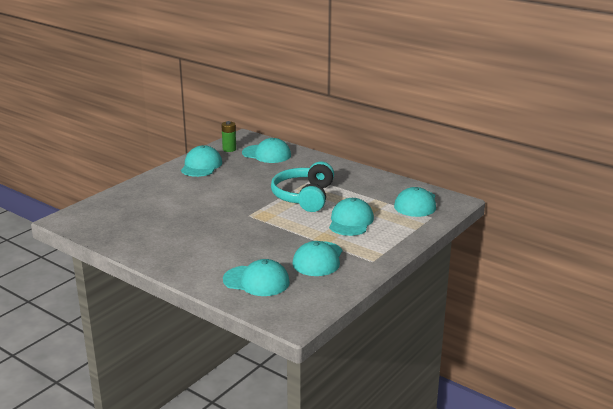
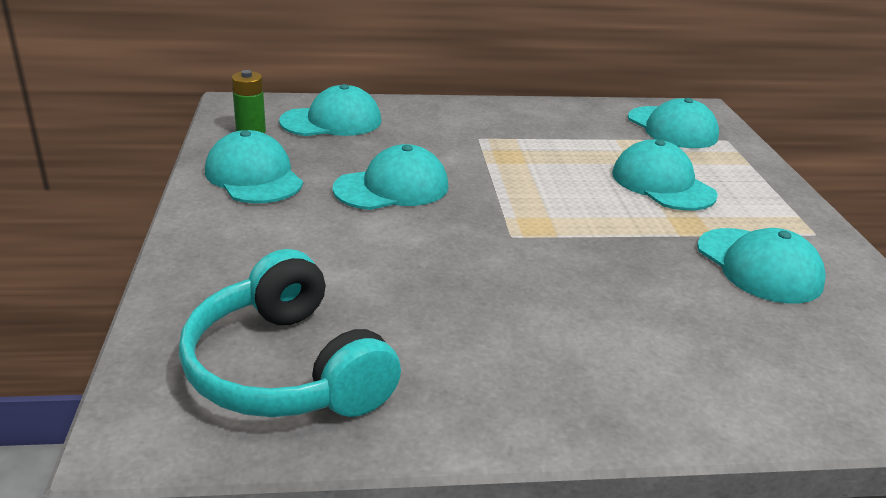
camera: 45 degrees left, 5 degrees up
turquoise cap [223,259,290,296] -> turquoise cap moved to [333,144,449,210]
turquoise headphones [271,161,334,212] -> turquoise headphones moved to [179,249,401,417]

